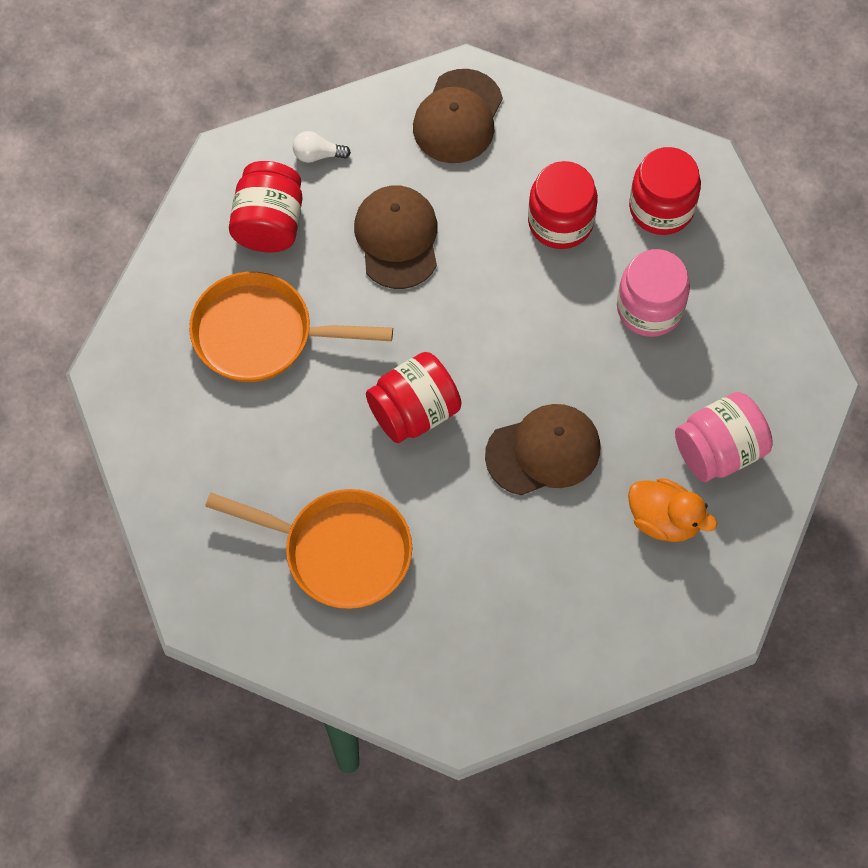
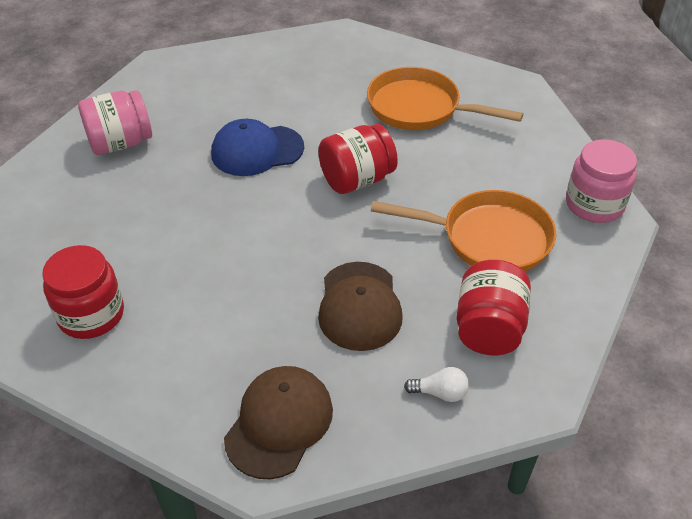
camera: 175 degrees left, 20 degrees down
brown cap [485,404,600,495] -> blue cap [211,119,304,176]
red jar [528,161,598,249] -> none
pink jar [617,249,690,337] -> pink jar moved to [566,139,637,223]
orange duck [628,478,717,542] -> none

